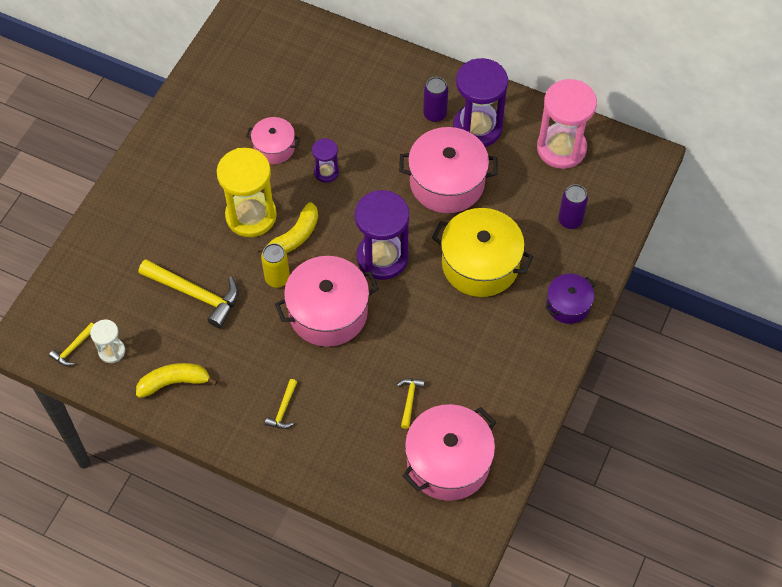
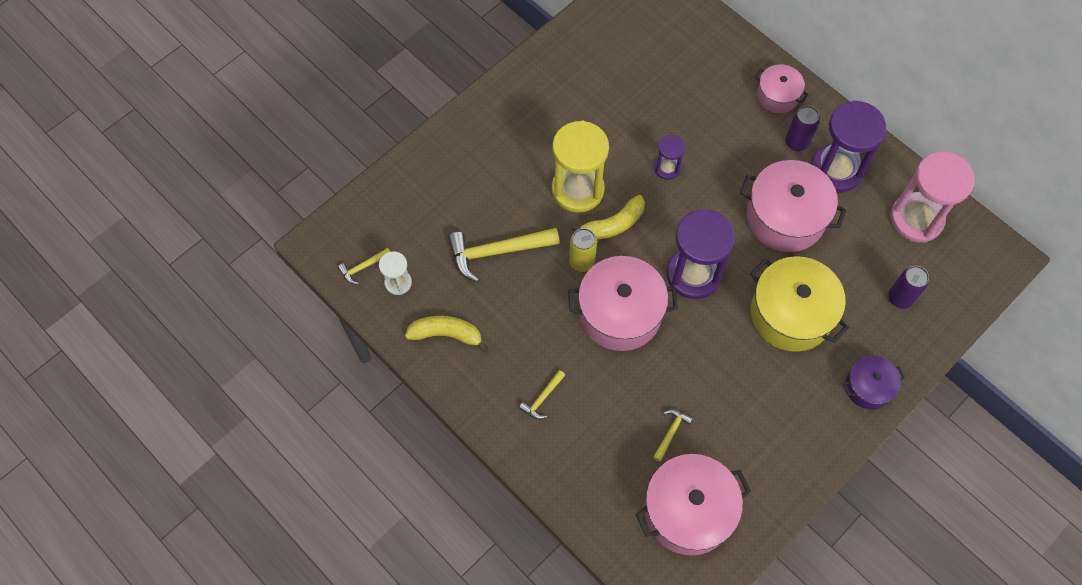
camera: 20 degrees right, 5 degrees up
yellow hammer [139,259,239,328] -> yellow hammer turned 120 degrees clockwise [448,228,560,282]
pink pot [246,117,300,164] -> pink pot moved to [755,64,808,113]

